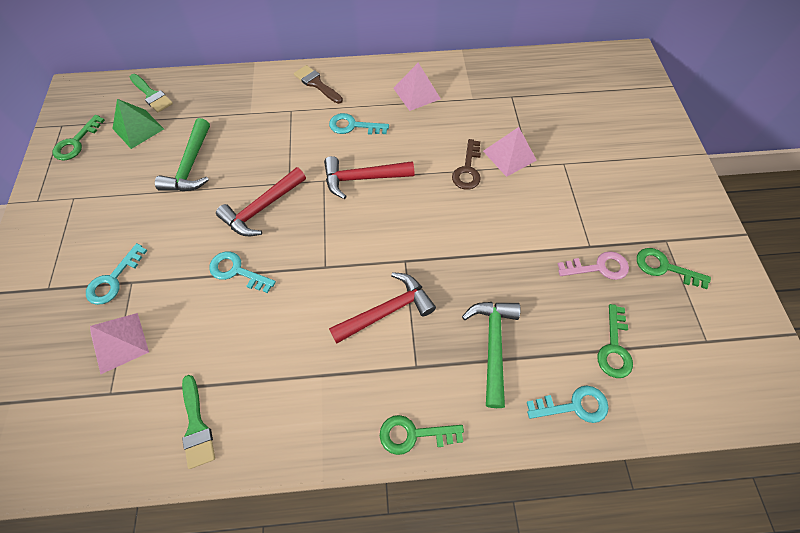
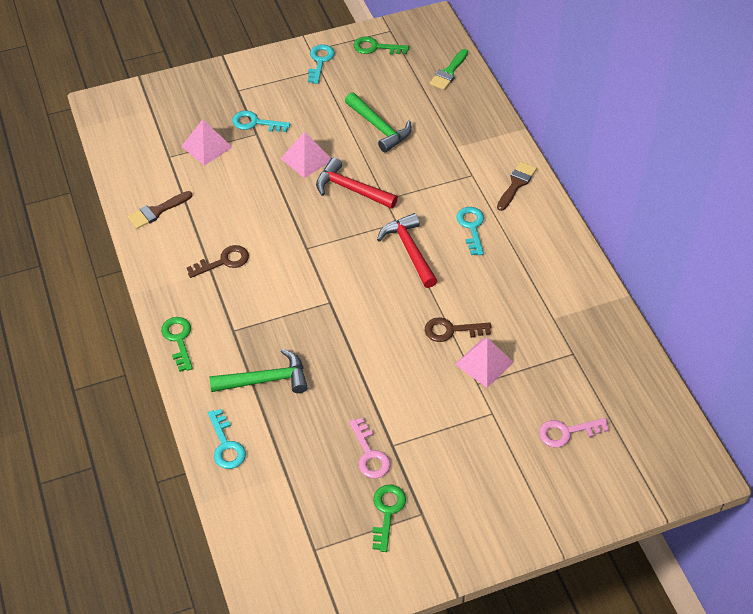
camera: 75 degrees right, 10 degrees down
green pyramid [112,99,164,149] -> none
green hammer [155,118,210,191] -> green hammer turned 120 degrees counterclockwise [345,92,412,153]
green brush [182,375,215,469] -> brown brush [128,191,192,229]
turquoise key [209,251,276,293] -> turquoise key moved to [308,44,335,84]
red hammer [329,272,436,344] -> none
pink pyramid [393,63,441,111] -> pink pyramid moved to [280,132,331,178]
green key [598,304,633,378] -> none
none -> brown key [187,245,249,278]
none -> pink key [539,418,609,448]

